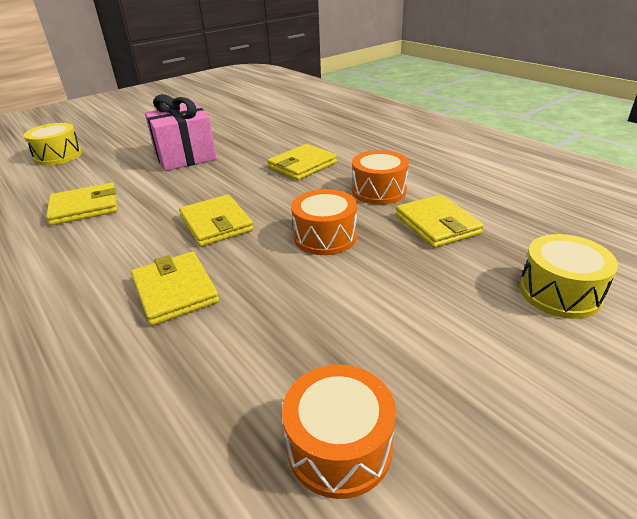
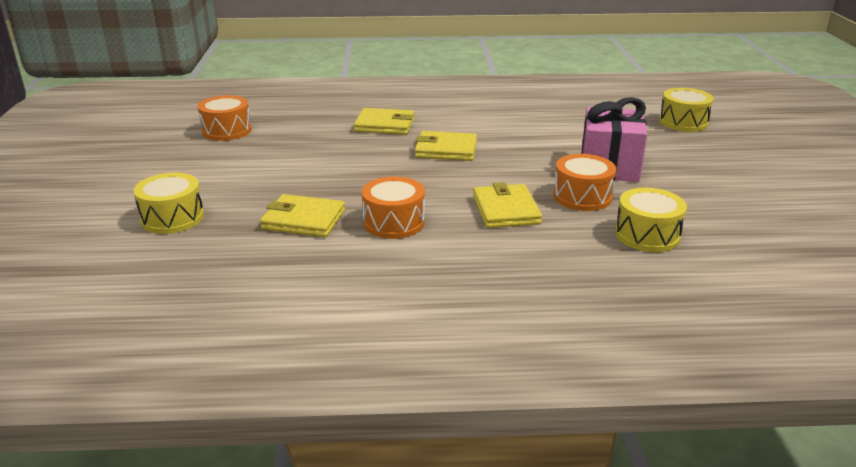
camera: 125 degrees right, 5 degrees down
yellow wallet [46,183,118,226] -> none
orange drum [291,189,357,255] -> orange drum moved to [553,154,616,211]
none -> yellow drum [615,188,687,252]

